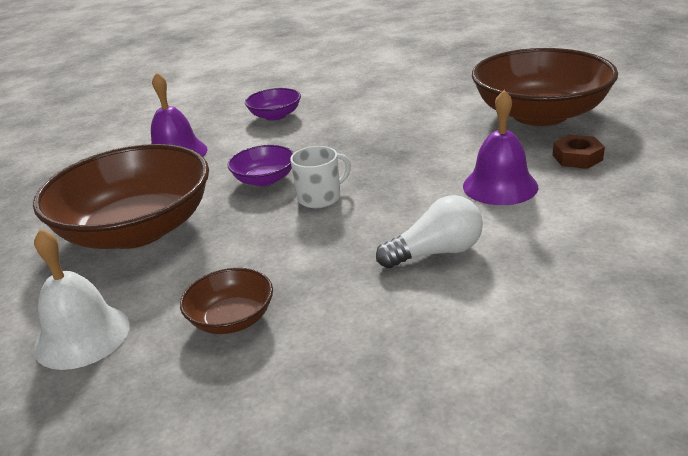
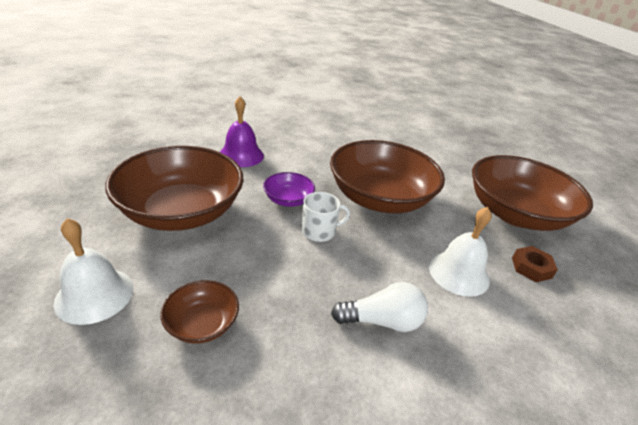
camera: 10 degrees right, 5 degrees up
purple bowl [245,88,301,121] -> none
purple bell [463,90,538,205] -> white bell [429,207,491,297]
none -> brown bowl [330,140,445,213]

